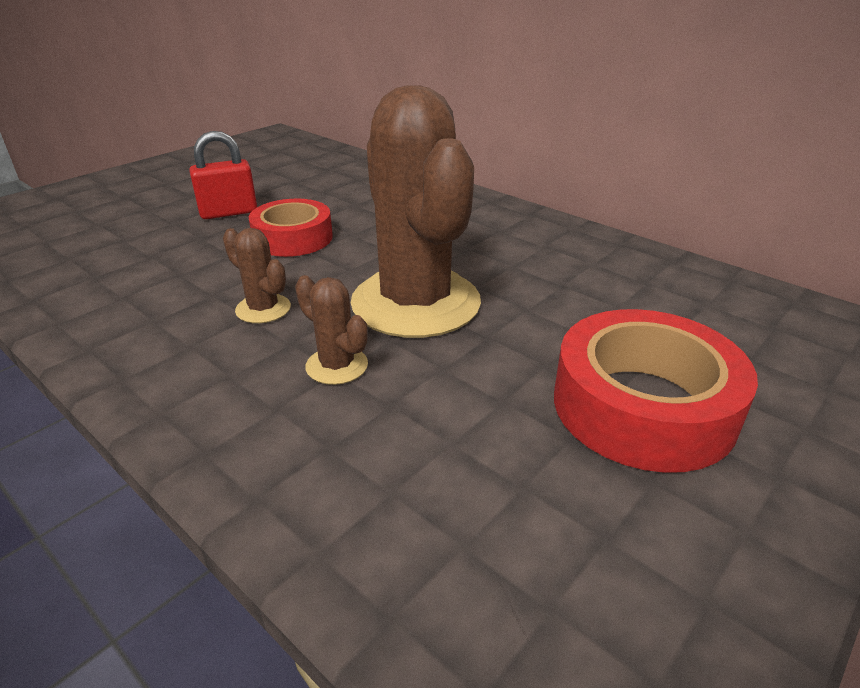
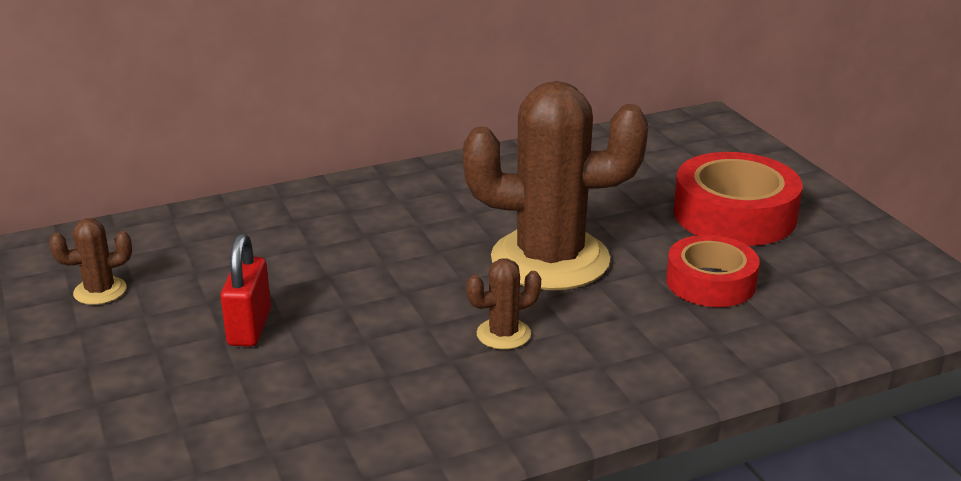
camera: 65 degrees left, 5 degrees down
red tape [249,199,333,257] -> red tape moved to [666,235,760,307]
brown cactus [295,275,368,385] -> brown cactus moved to [49,218,132,305]

